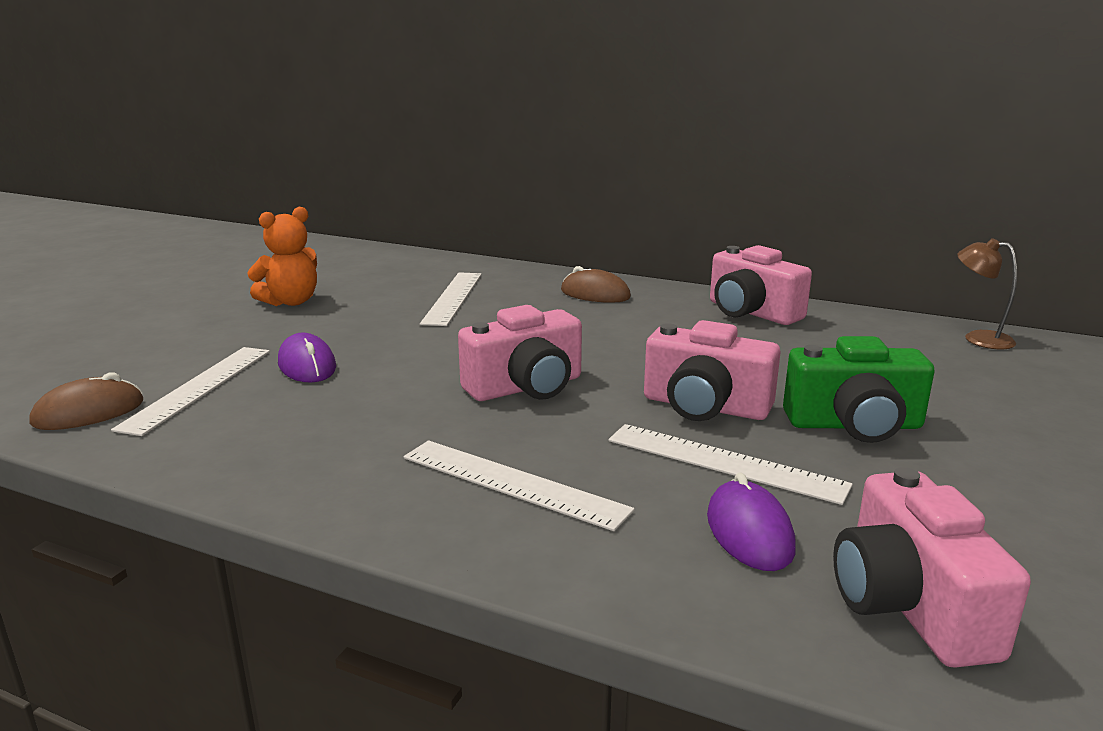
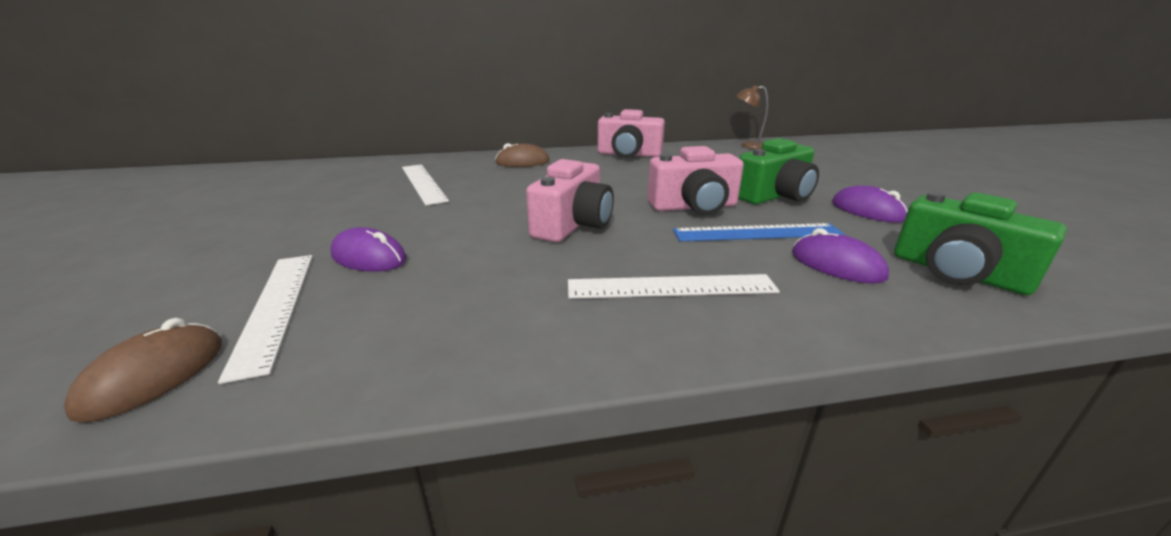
camera: 35 degrees left, 5 degrees up
orange teddy bear [247,207,317,306] -> none
white ruler [608,424,853,505] -> blue ruler [673,223,845,241]
pink camera [833,467,1031,668] -> green camera [894,192,1067,295]
none -> purple mouse [832,185,908,223]

